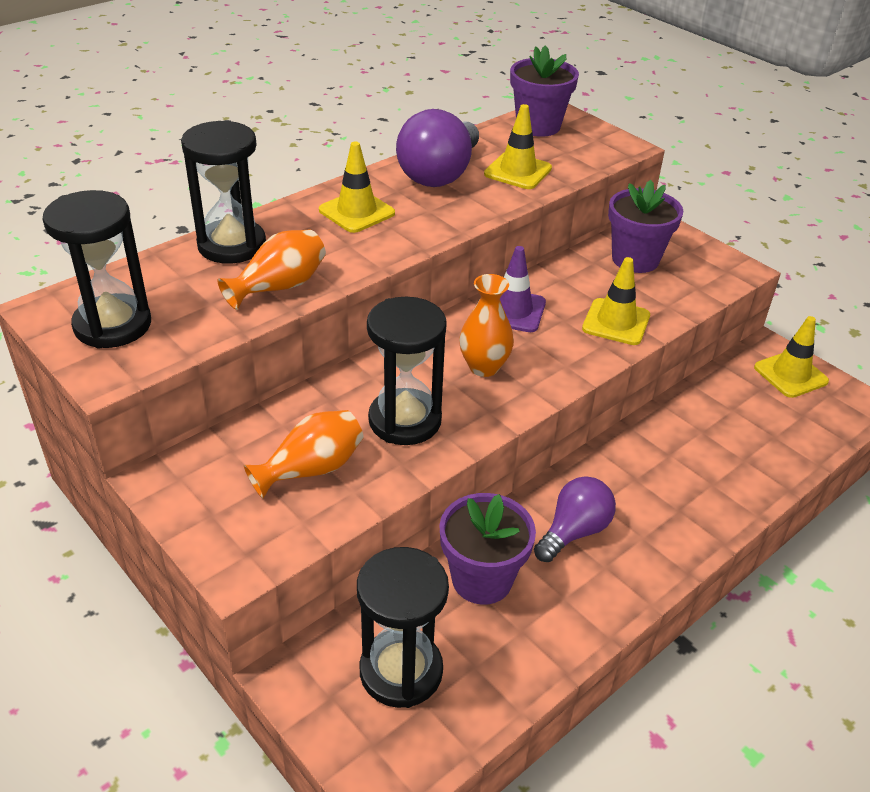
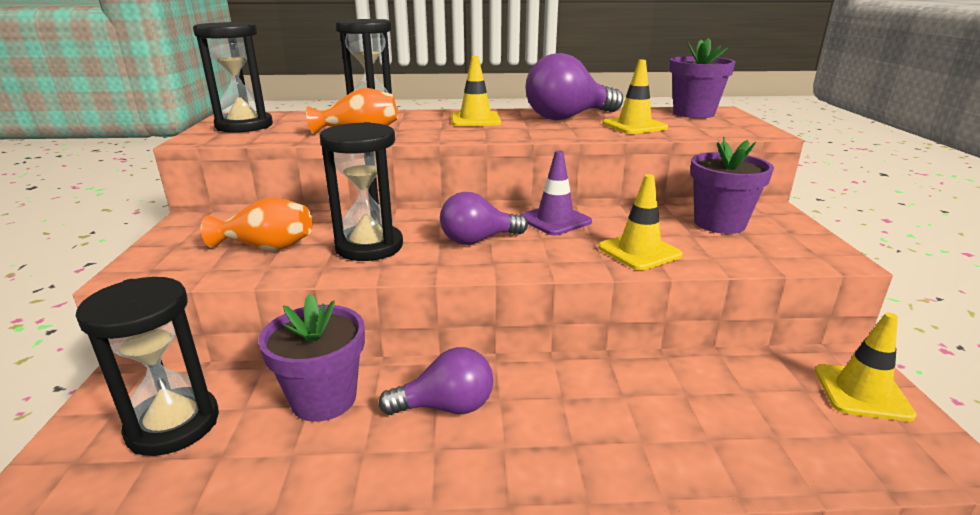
camera: 40 degrees right, 15 degrees down
orange vase [459,274,514,377] -> purple light bulb [440,192,528,245]

